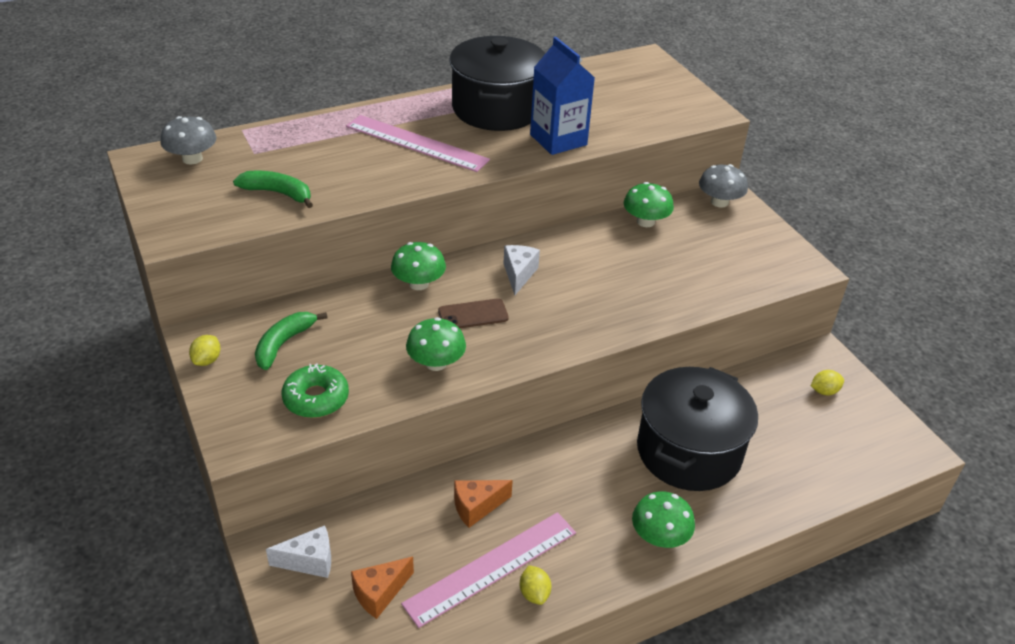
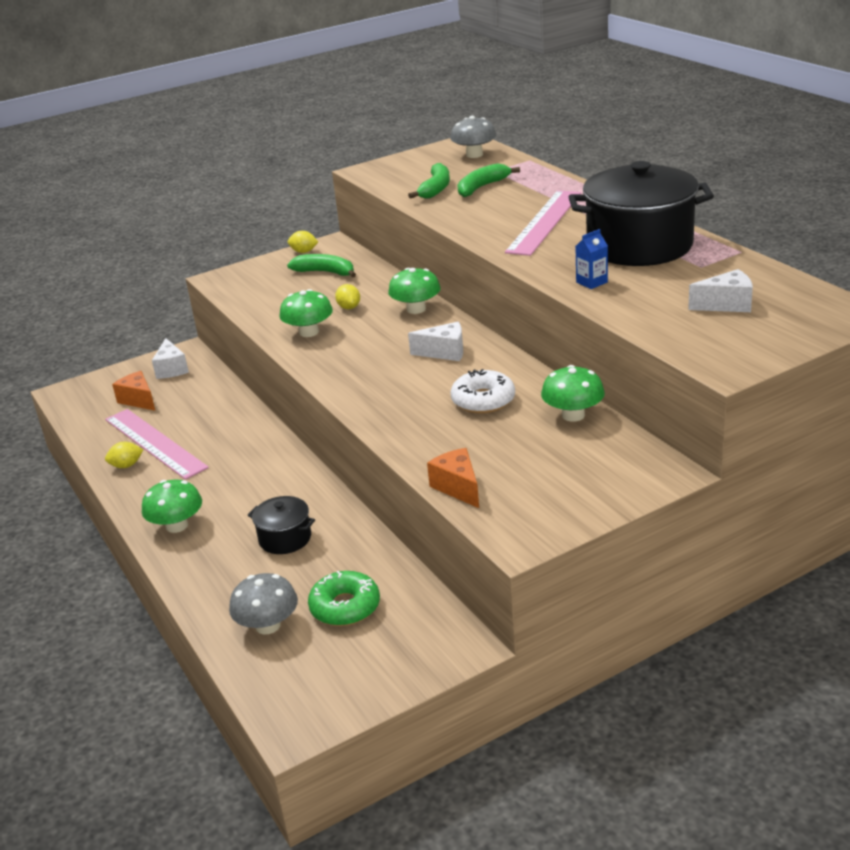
camera: 90 degrees right, 10 degrees down
green donut [282,363,349,418] -> green donut moved to [308,571,380,626]
brown phone [438,298,509,328] -> none
orange cheese [454,480,513,528] -> orange cheese moved to [427,448,479,508]
blue carton [530,37,595,155] -> blue carton [576,229,608,289], size x0.45
black pot [637,367,758,491] -> black pot [248,496,315,554], size x0.47
grey mushroom [699,164,748,208] -> grey mushroom moved to [229,573,298,634]
yellow lemon [811,370,844,396] -> yellow lemon moved to [335,284,360,309]
none -> white donut [451,369,515,414]
none -> green banana [457,163,520,197]
none -> white cheese [688,269,753,312]

